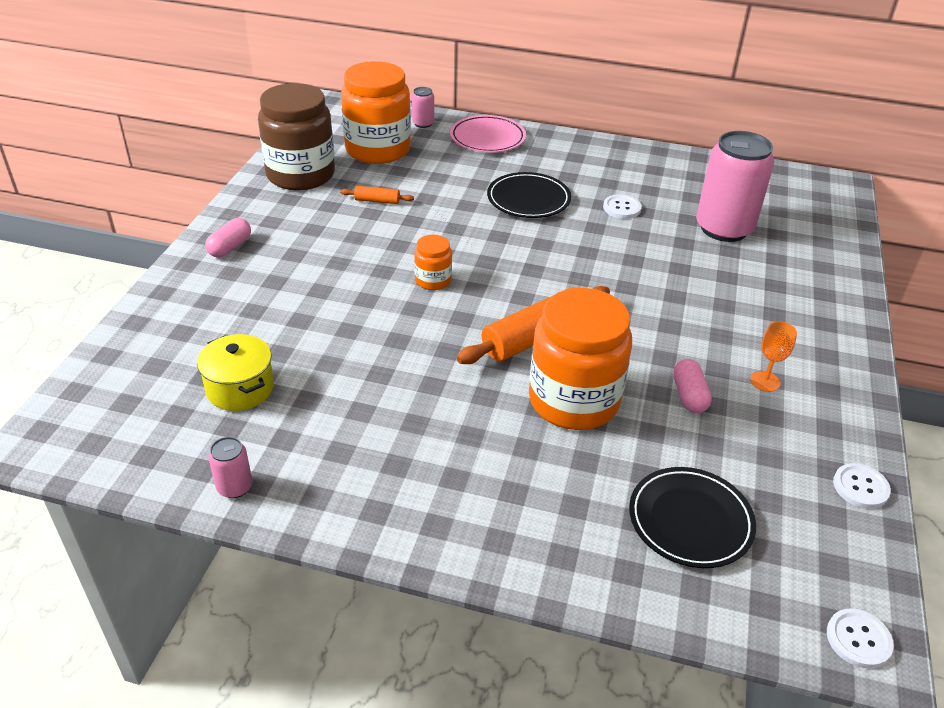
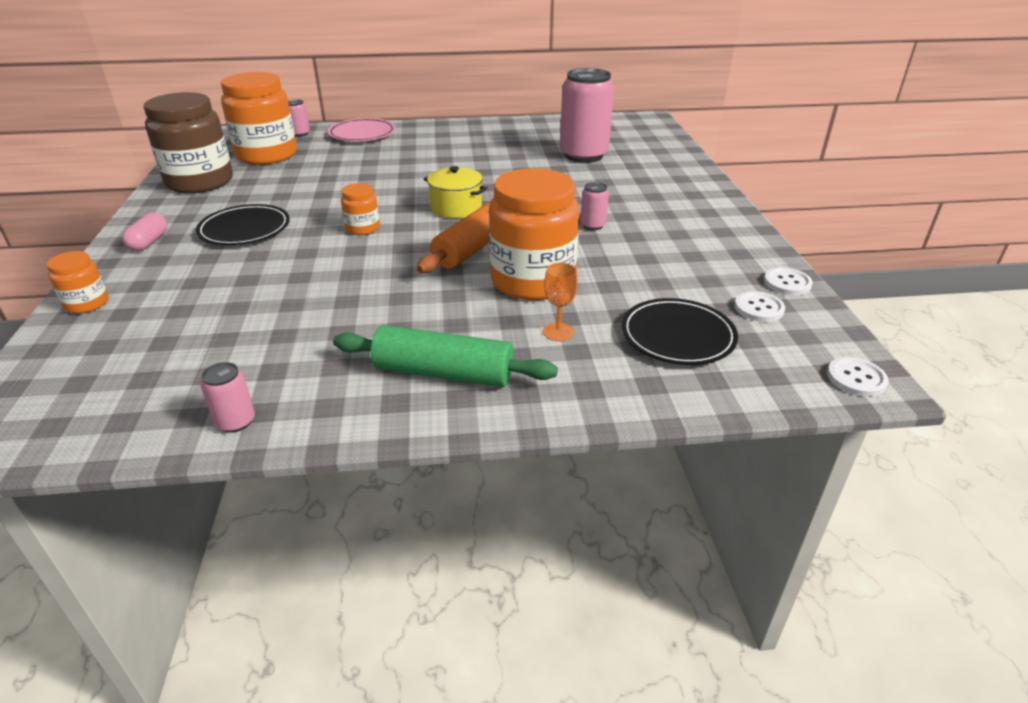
camera: 20 degrees left, 5 degrees down
yellow pot [197,334,274,411] -> yellow pot moved to [424,166,487,218]
orange rolling pin [340,186,414,204] -> none
black plate [487,172,571,218] -> black plate moved to [196,204,290,245]
white button [603,194,642,219] -> white button moved to [734,291,785,322]
pink capsule [673,359,712,413] -> none
orange goblet [750,321,797,392] -> orange goblet moved to [543,263,578,341]
none -> orange jar [47,251,109,314]
none -> green rolling pin [333,325,558,387]
none -> pink can [580,182,609,230]

